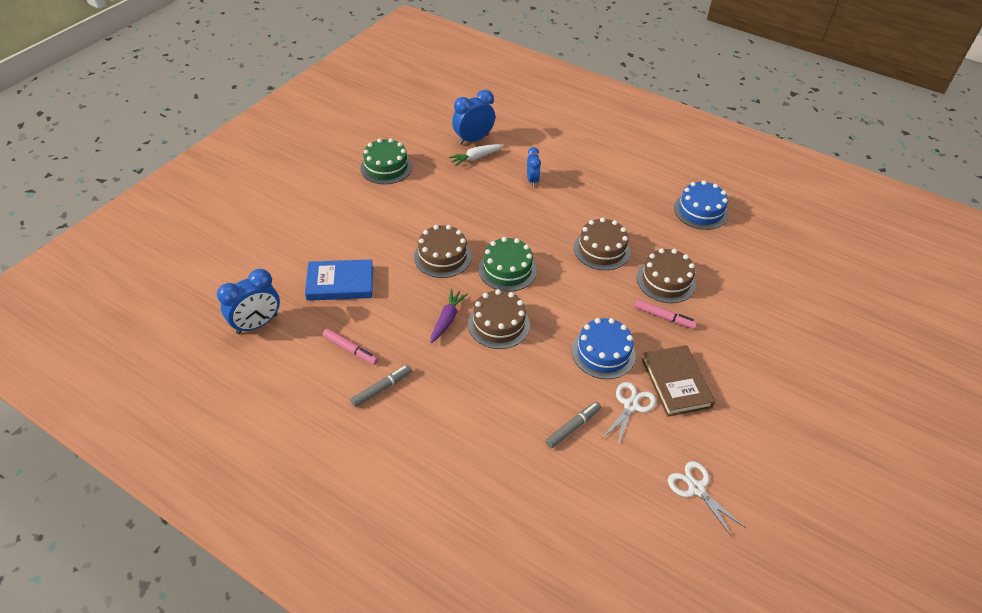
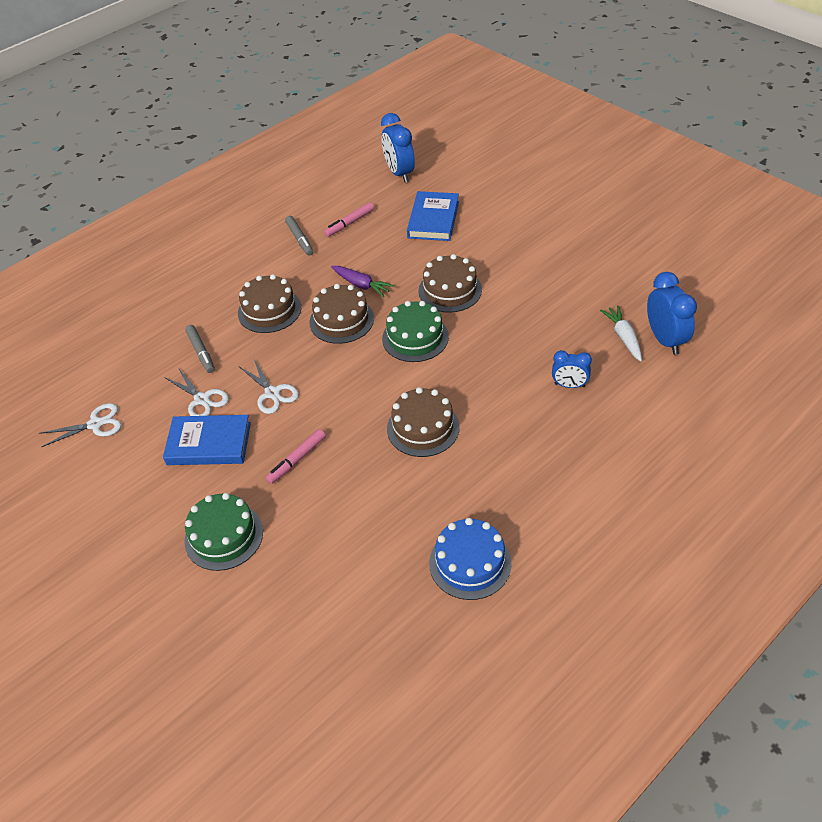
camera: 110 degrees right, 0 degrees up
green cake [360,138,412,184] -> green cake moved to [184,493,263,571]
blue cake [572,318,636,379] -> white scissors [240,359,299,414]
brown cake [637,248,696,303] -> brown cake moved to [238,274,301,333]
brown book [642,345,715,417] -> blue book [163,415,251,465]

